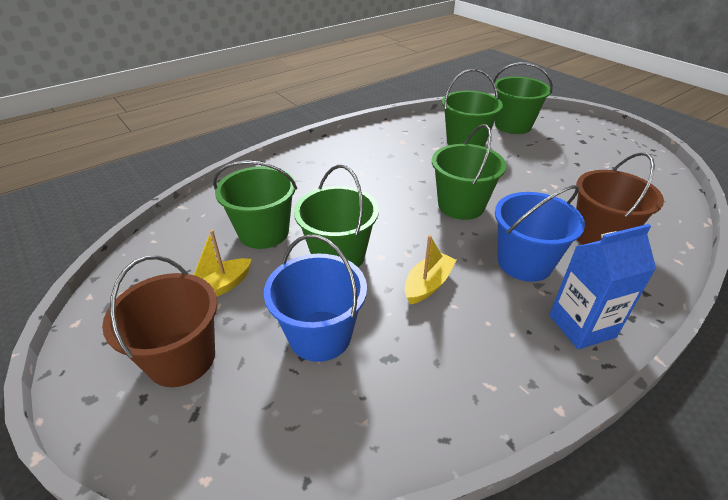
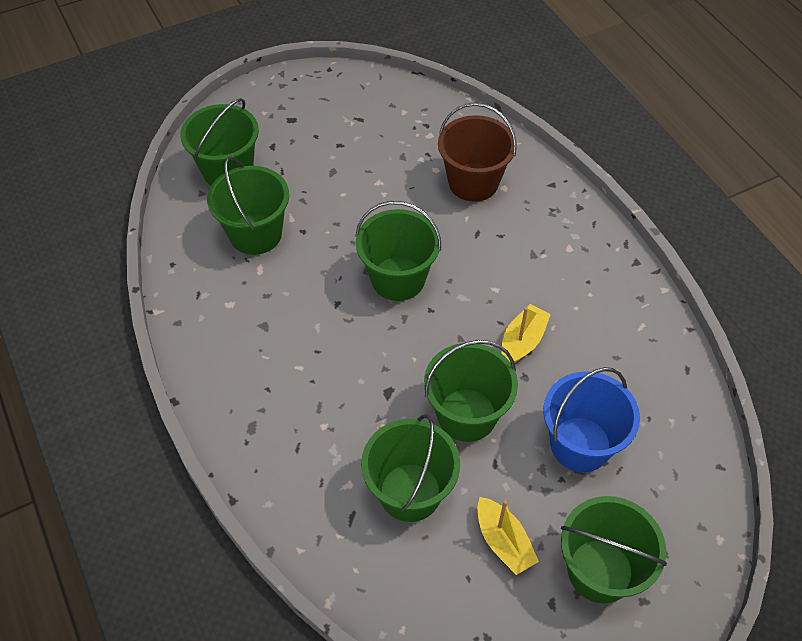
camera: 80 degrees left, 15 degrees up
brown bucket [102,255,217,387] -> green bucket [561,496,667,603]
yellow boat [405,235,456,304] -> yellow boat turned 75 degrees clockwise [501,304,551,363]
blue bucket [495,185,585,282] -> none
blue carton [549,224,656,349] -> none

